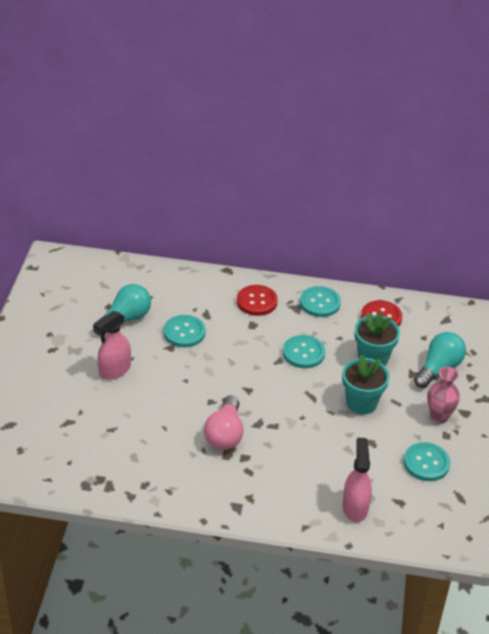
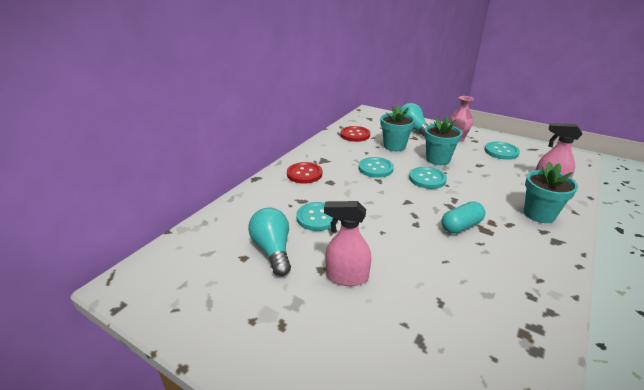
camera: 65 degrees left, 10 degrees down
pink spray bottle [94,311,131,380] -> pink spray bottle turned 120 degrees clockwise [324,201,371,286]
pink light bulb [204,396,244,450] -> turquoise capsule [441,201,485,234]
turquoise button [300,286,341,317] -> turquoise button moved to [409,167,447,189]
none -> turquoise flower pot [524,162,578,223]

